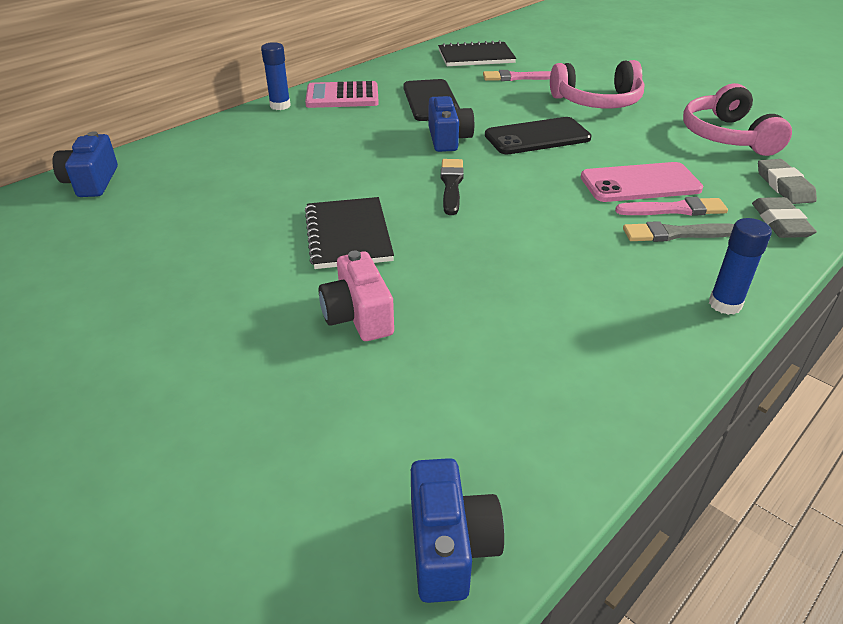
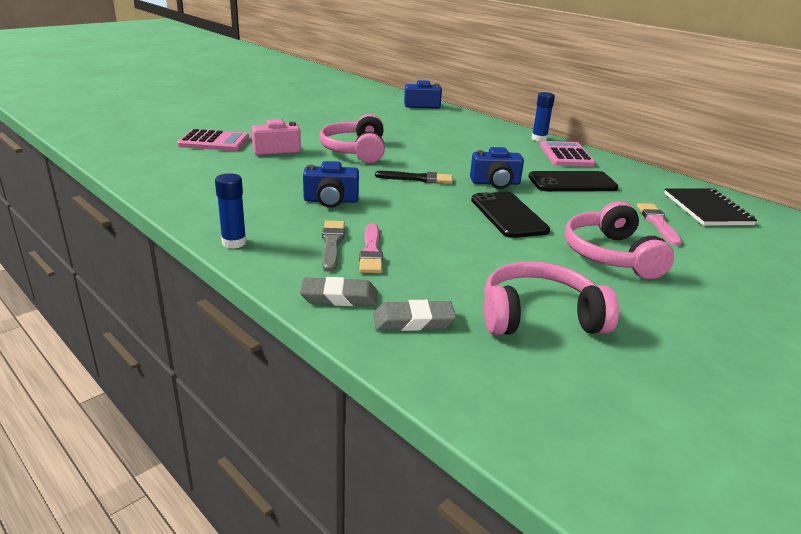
camera: 90 degrees right, 10 degrees down
black notebook [305,197,394,269] -> pink headphones [319,114,385,163]
blue camera [411,458,504,603] -> blue camera moved to [303,161,359,208]
pink phone [581,162,703,202] -> none
none -> pink calculator [177,129,249,151]

